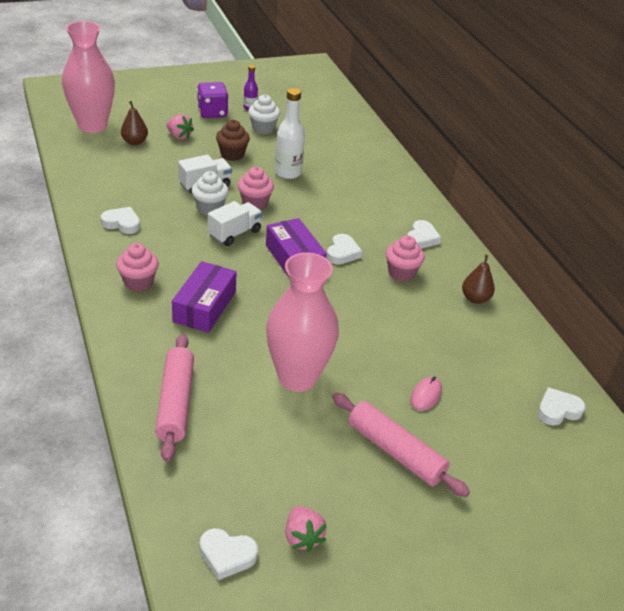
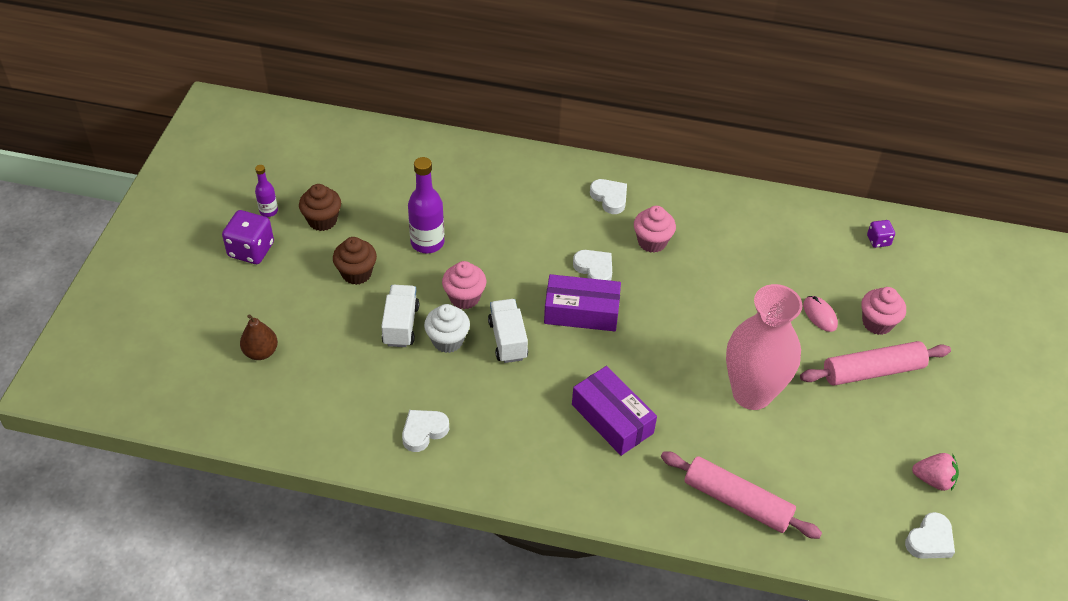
camera: 55 degrees left, 10 degrees up
pink vase [62,21,115,133] -> none
pink cupcake [116,243,159,292] -> pink cupcake moved to [861,287,906,335]
pink strawberry [166,114,194,140] -> none
white cupcake [248,94,280,134] -> brown cupcake [299,184,341,231]
white bottle [275,88,305,179] -> purple bottle [408,157,444,253]
brown pear [462,255,495,304] -> none
white heart [538,387,585,425] -> purple dice [867,220,895,248]

